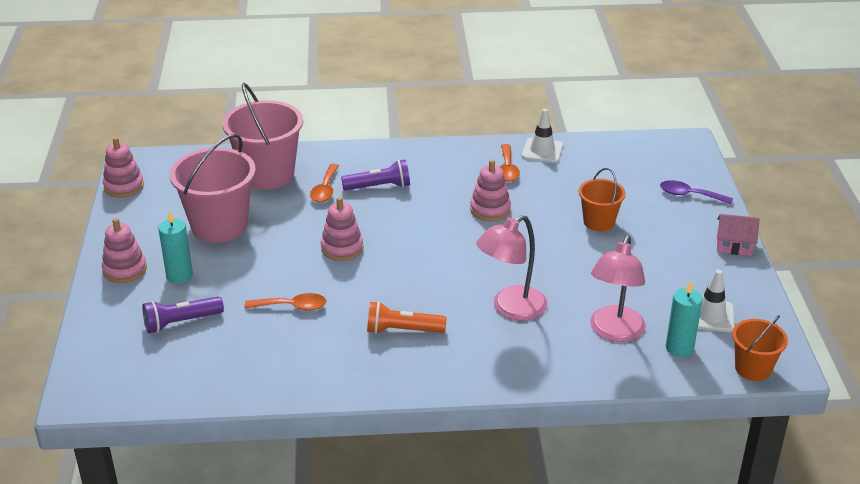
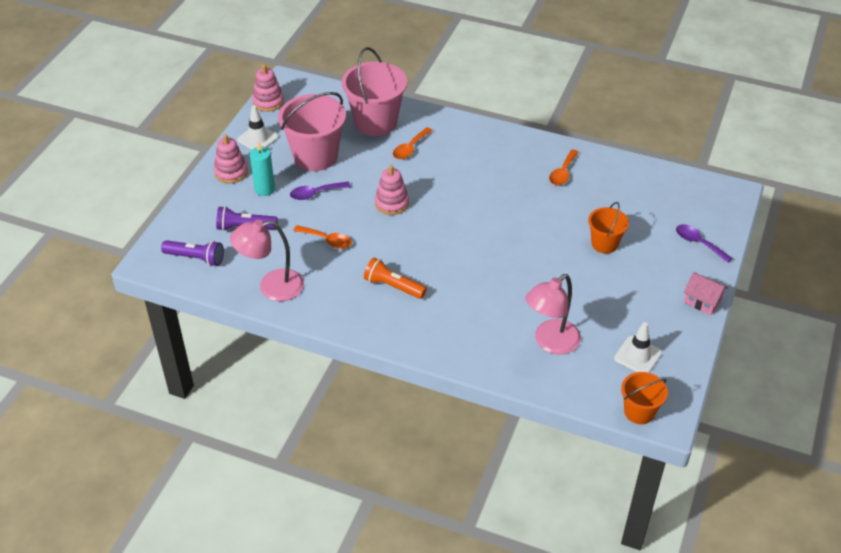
camera: 25 degrees right, 10 degrees up
purple flashlight [341,160,410,191] -> purple flashlight moved to [161,240,224,266]
pink stacking toy [470,159,511,221] -> none
pink lamp [476,215,548,321] -> pink lamp moved to [230,220,304,301]
white traffic cone [522,109,563,163] -> white traffic cone moved to [237,105,279,150]
turquoise candle [666,281,703,357] -> none
none -> purple spoon [290,181,351,200]

